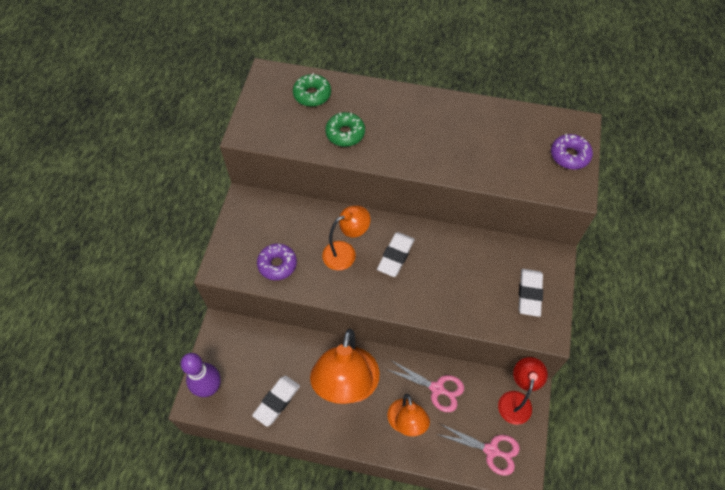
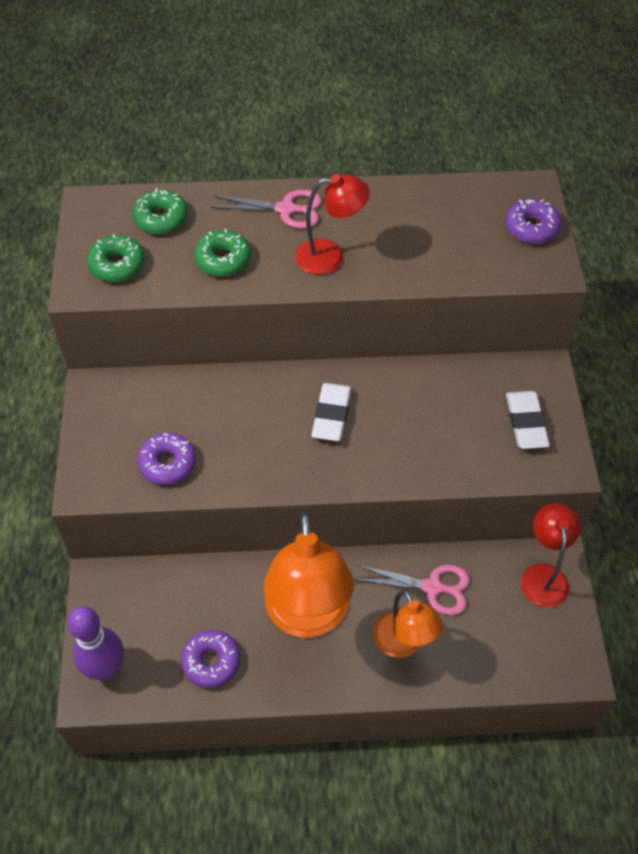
camera: 15 degrees left, 5 degrees down
white eraser [252,375,300,427] -> purple donut [181,630,240,688]
orange lamp [322,205,370,270] -> none
pink scissors [436,424,520,476] -> pink scissors moved to [211,190,322,229]
none -> green donut [87,234,145,282]
none -> red lamp [295,174,370,275]

